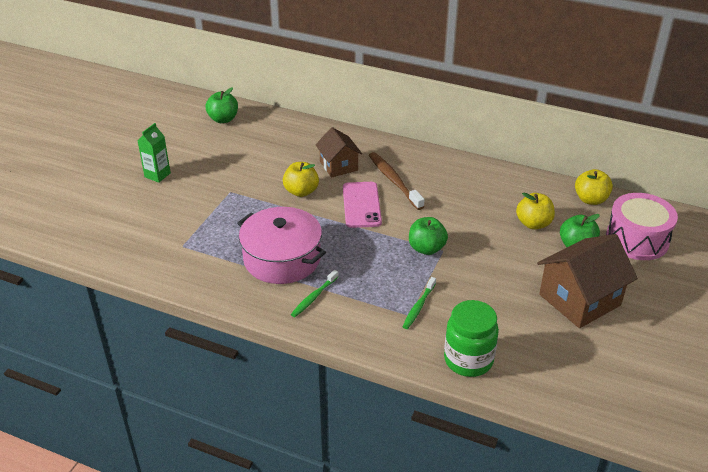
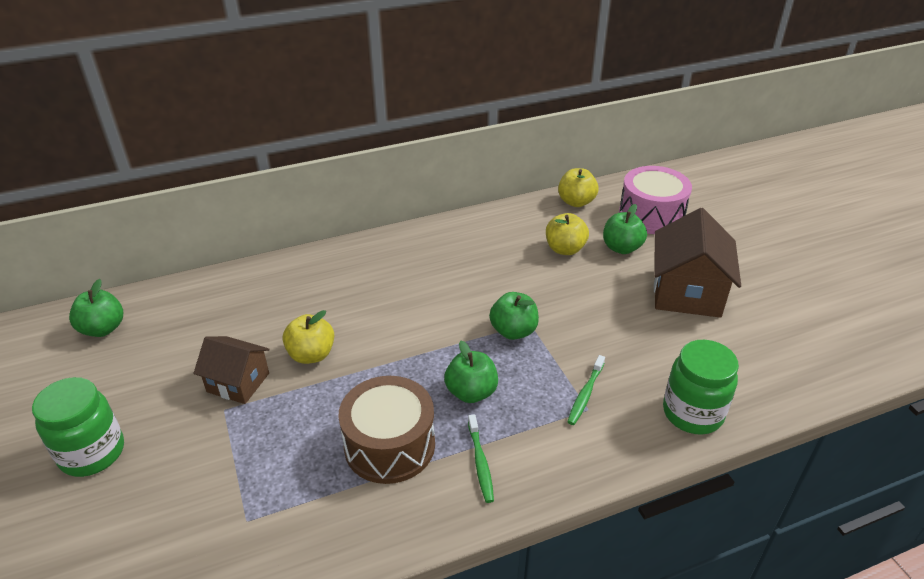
camera: 45 degrees left, 0 degrees up
green carton [137,123,171,183] -> green jar [32,377,124,477]
pink pot [237,207,326,284] -> brown drum [338,376,435,484]
brown house [315,127,362,178] -> brown house moved to [193,336,270,404]
pink phone [343,182,382,228] -> none
brown toothbrush [369,152,425,210] -> none
green toothbrush [403,277,436,329] -> green toothbrush turned 45 degrees clockwise [567,355,605,425]
none -> green apple [444,341,498,403]

